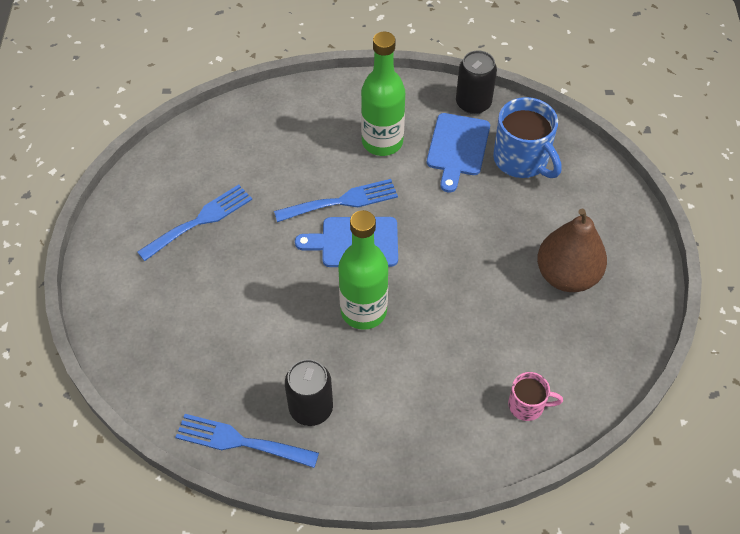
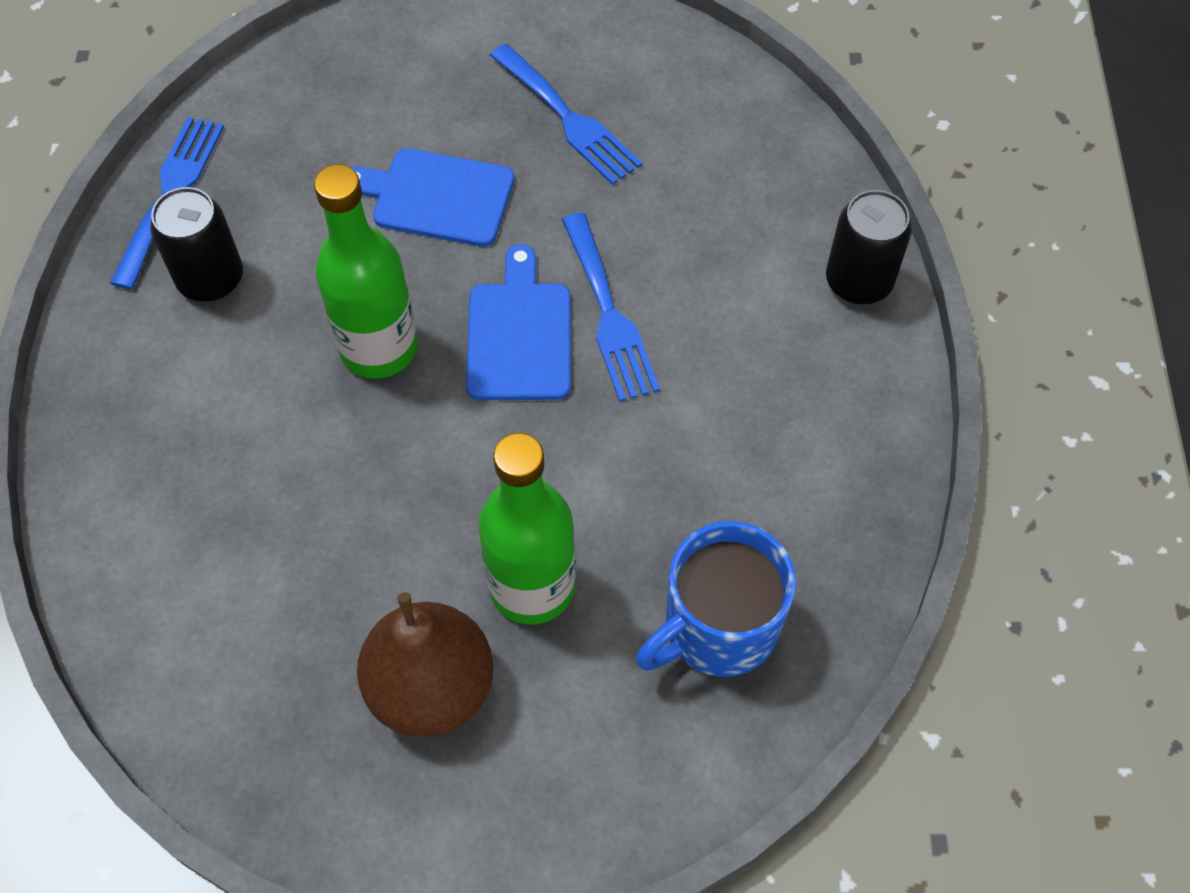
camera: 90 degrees right, 5 degrees up
green bottle [361,32,405,156] -> green bottle moved to [479,433,575,625]
blue cutting board [427,113,490,193] -> blue cutting board moved to [350,148,514,247]
black can [456,50,497,114] -> black can moved to [826,190,912,304]
pink mug [508,372,563,421] -> none

